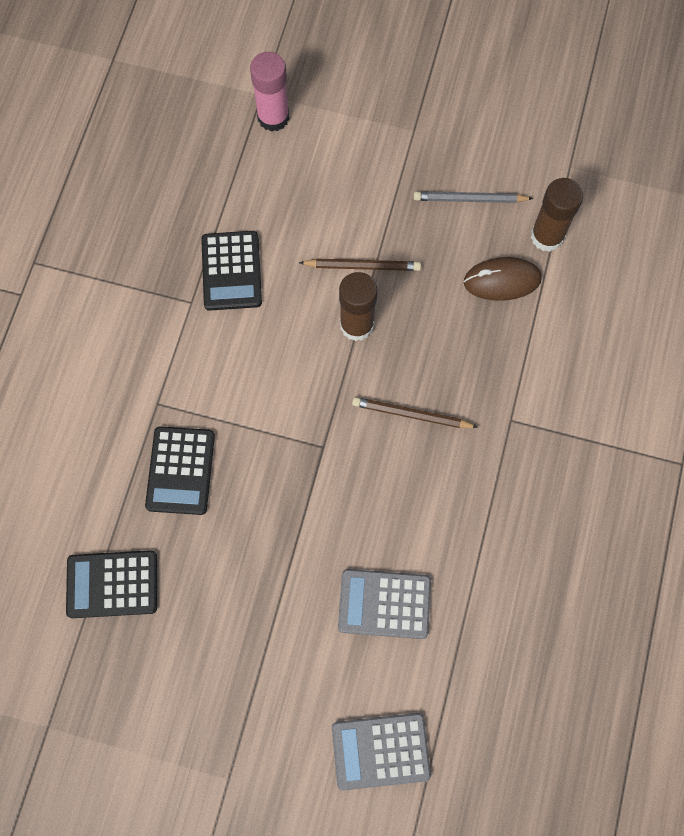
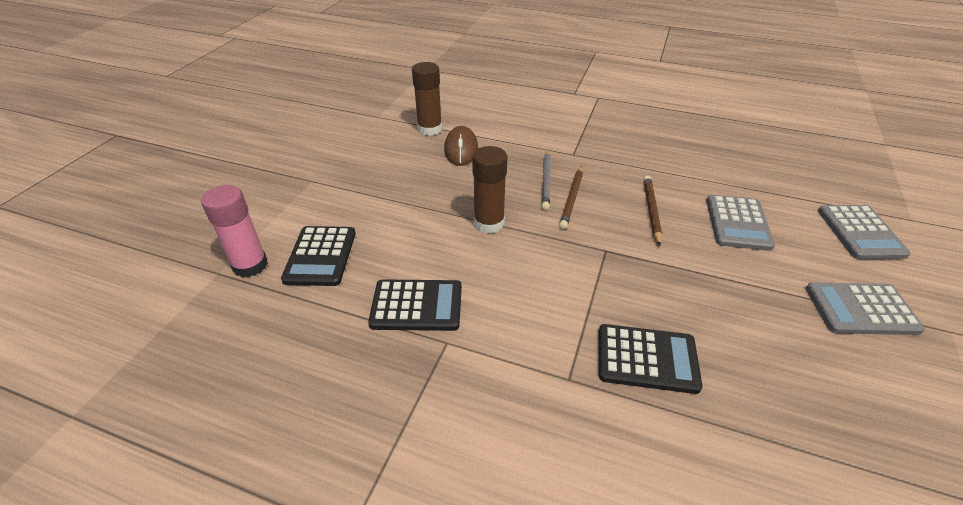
camera: 85 degrees left, 30 degrees down
black calculator [66,550,157,618] -> black calculator moved to [281,226,356,286]
brown pencil [299,259,421,271] -> brown pencil moved to [644,176,662,246]
grey pencil [414,191,534,203] -> grey pencil moved to [542,149,551,210]
none -> grey calculator [806,283,925,335]

